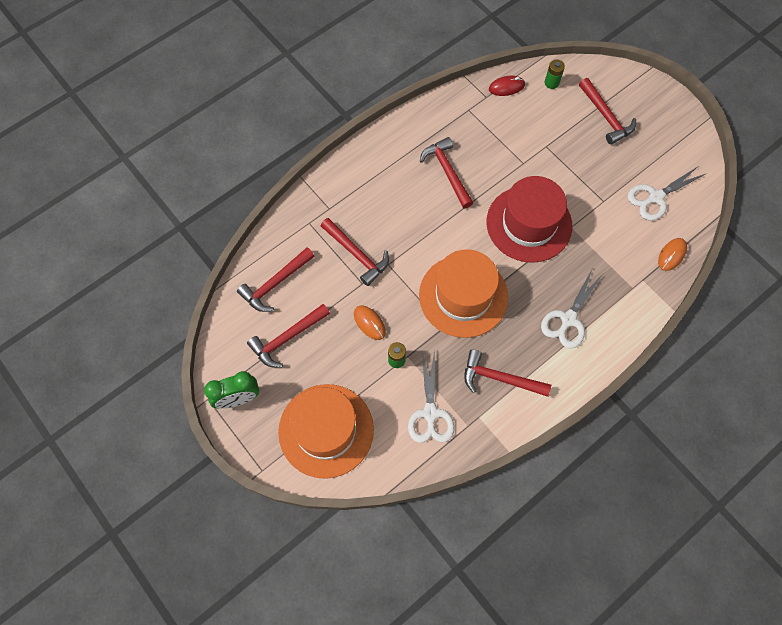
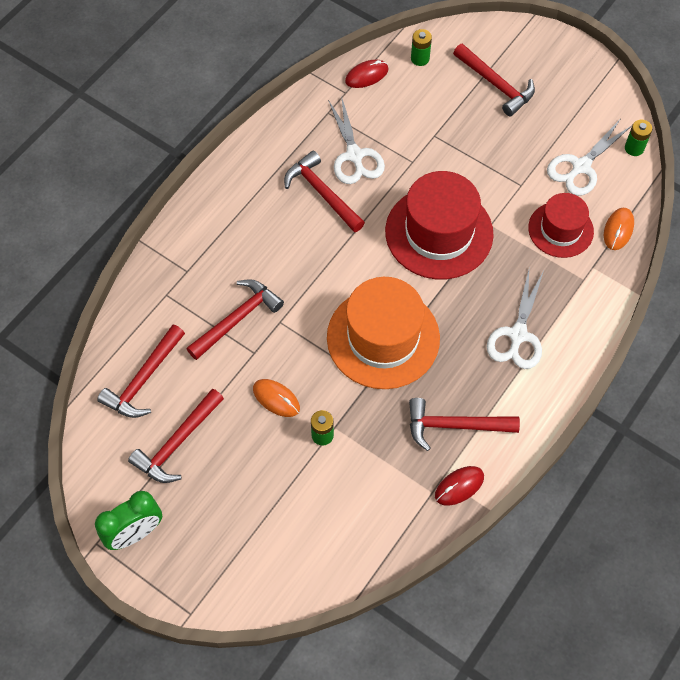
camera: 15 degrees left, 5 degrees down
orange hat [278,384,374,479] -> none
red hammer [321,218,389,286] -> red hammer turned 75 degrees counterclockwise [186,279,284,360]
white scissors [408,350,454,443] -> white scissors moved to [328,96,385,184]
none -> red mouse [435,466,484,506]
none -> red hat [528,193,594,258]
none -> green battery [625,120,652,156]

